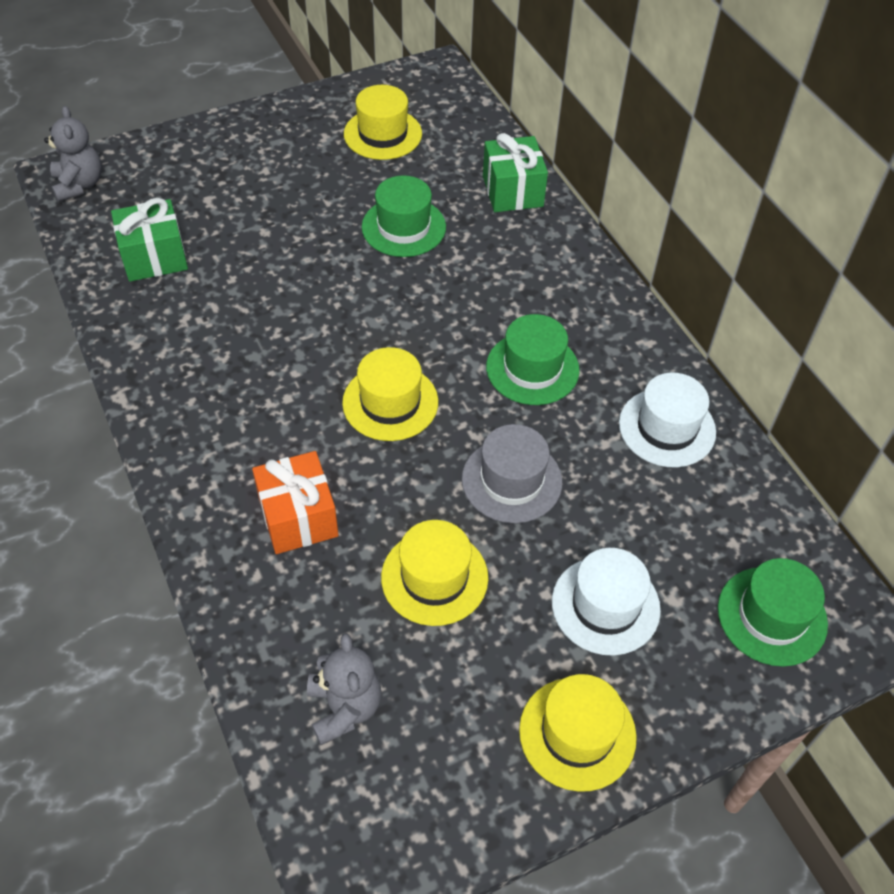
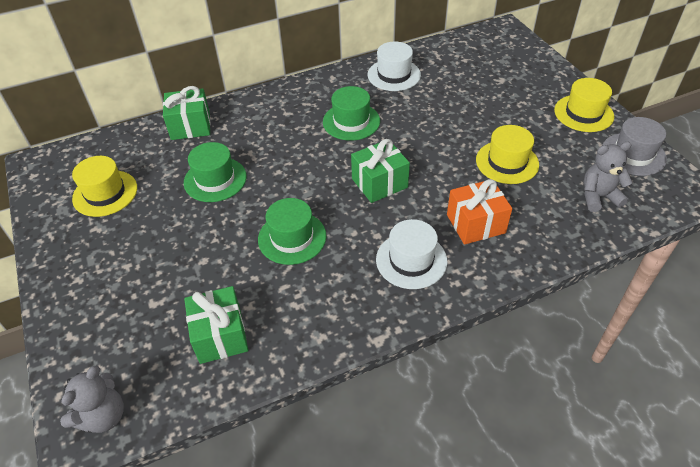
camera: 85 degrees left, 5 degrees down
grey teddy bear [44,106,102,202] -> grey teddy bear turned 135 degrees clockwise [60,365,124,433]
yellow hat [342,347,438,441] -> green gift [351,139,410,203]
grey hat [462,424,562,523] -> grey hat moved to [603,117,667,176]
white hat [552,548,661,656] -> white hat moved to [376,219,447,289]
green hat [718,558,828,667] -> green hat moved to [258,198,326,265]

